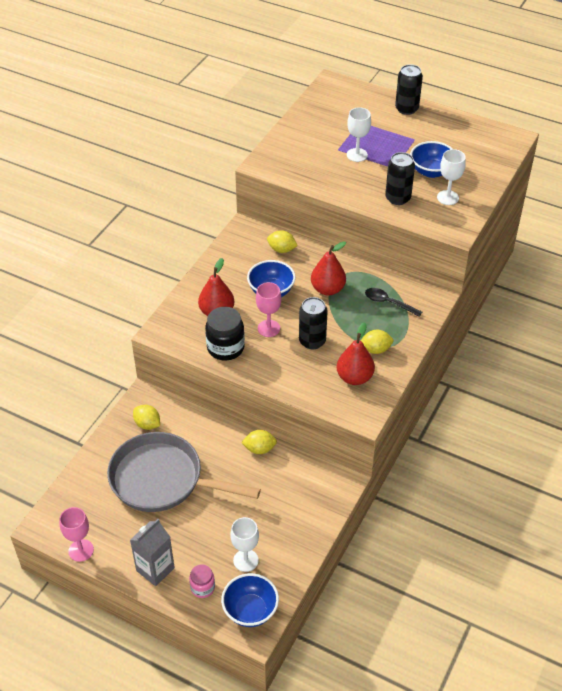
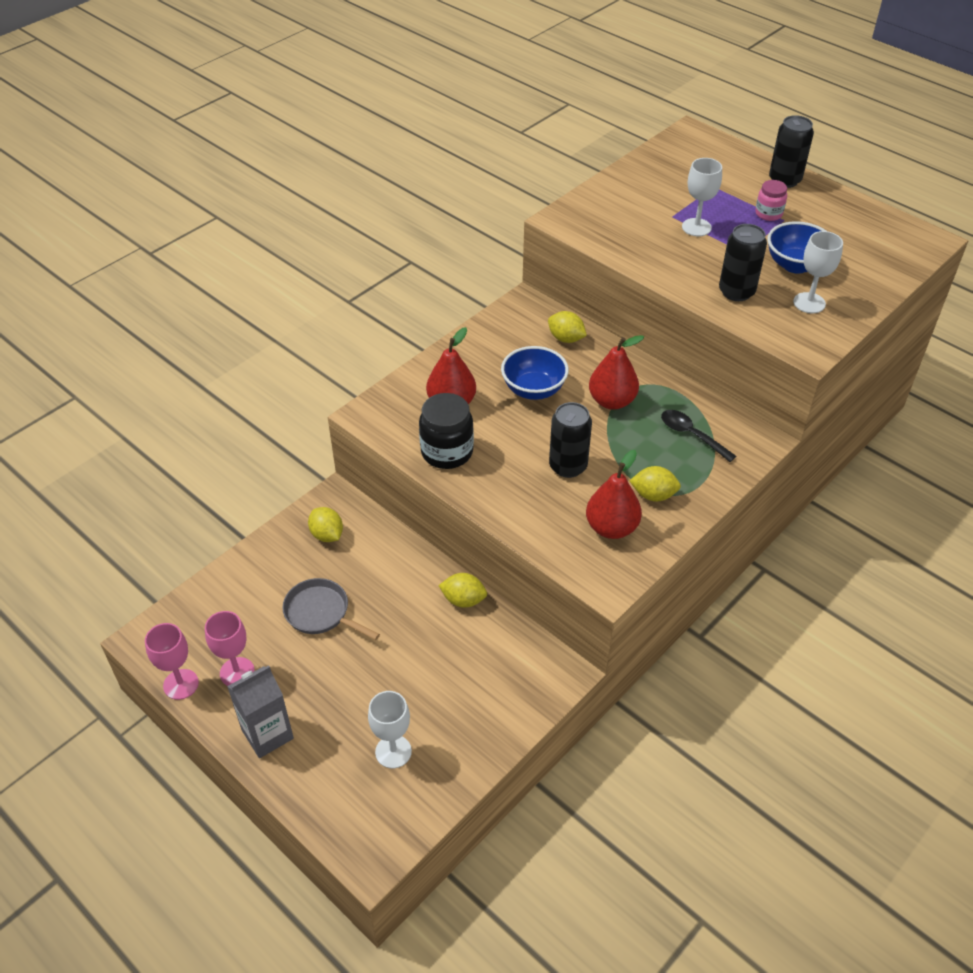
camera: 15 degrees right, 0 degrees up
grey pan [107,432,261,512] -> grey pan [282,578,380,640], size x0.51
pink jar [189,564,215,598] -> pink jar moved to [755,180,787,221]
blue bowl [221,573,279,627] -> none
pink goblet [256,282,281,337] -> pink goblet moved to [205,611,255,686]

